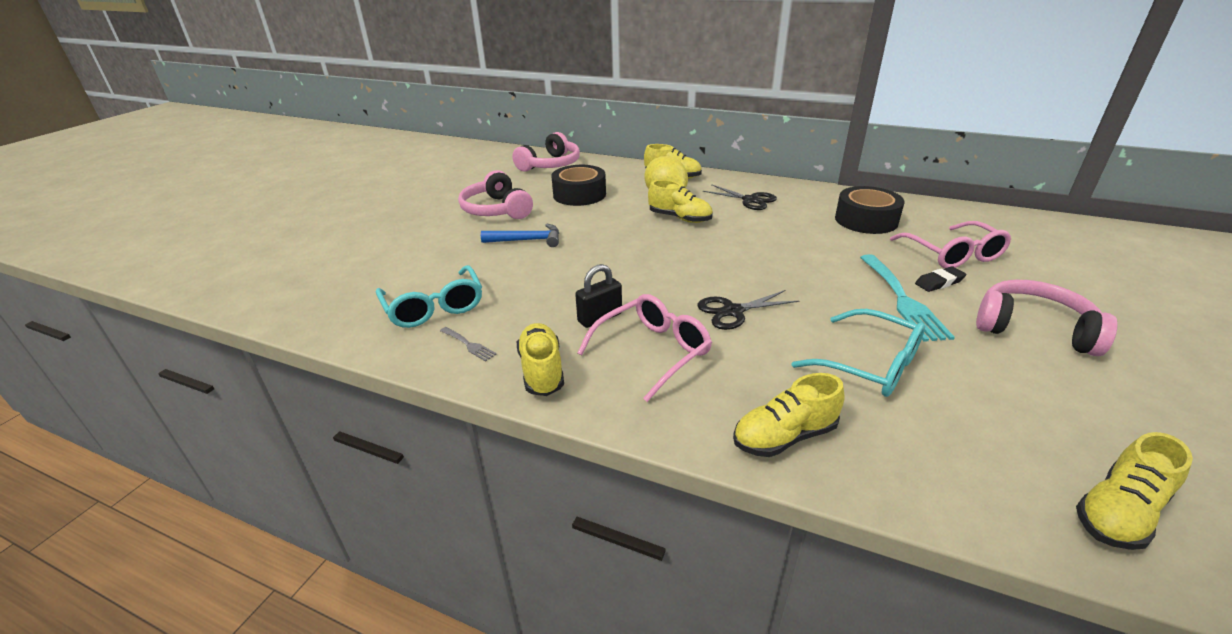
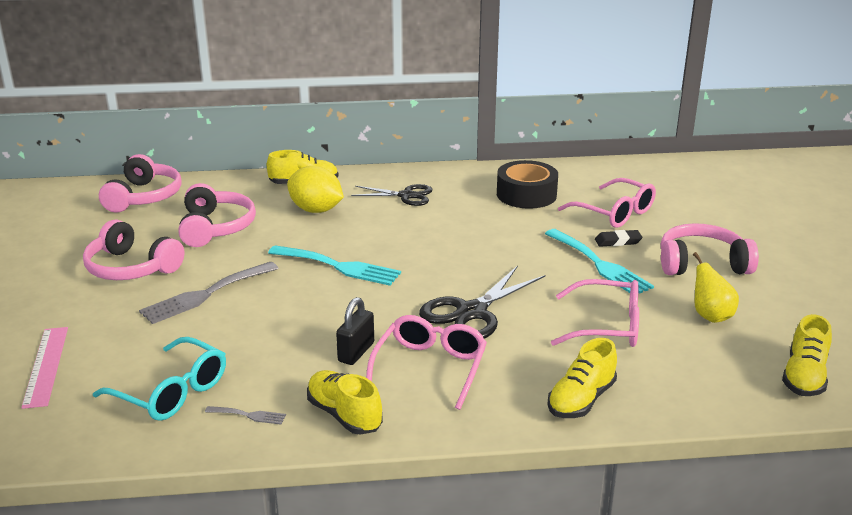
camera: 30 degrees left, 5 degrees down
blue hammer [481,224,559,247] -> grey fork [139,262,279,324]
black tape [551,165,606,206] -> pink headphones [178,183,256,247]
yellow shoe [648,180,713,223] -> none
black scissors [697,290,799,330] -> black scissors [419,266,545,338], size x1.50
turquoise glasses [791,309,925,397] -> pink glasses [551,279,639,347]
black eraser [915,266,966,292] -> black eraser turned 45 degrees clockwise [595,230,643,247]
none -> pink ruler [21,327,68,409]
none -> turquoise fork [268,245,401,286]
none -> yellow pear [693,252,739,323]

